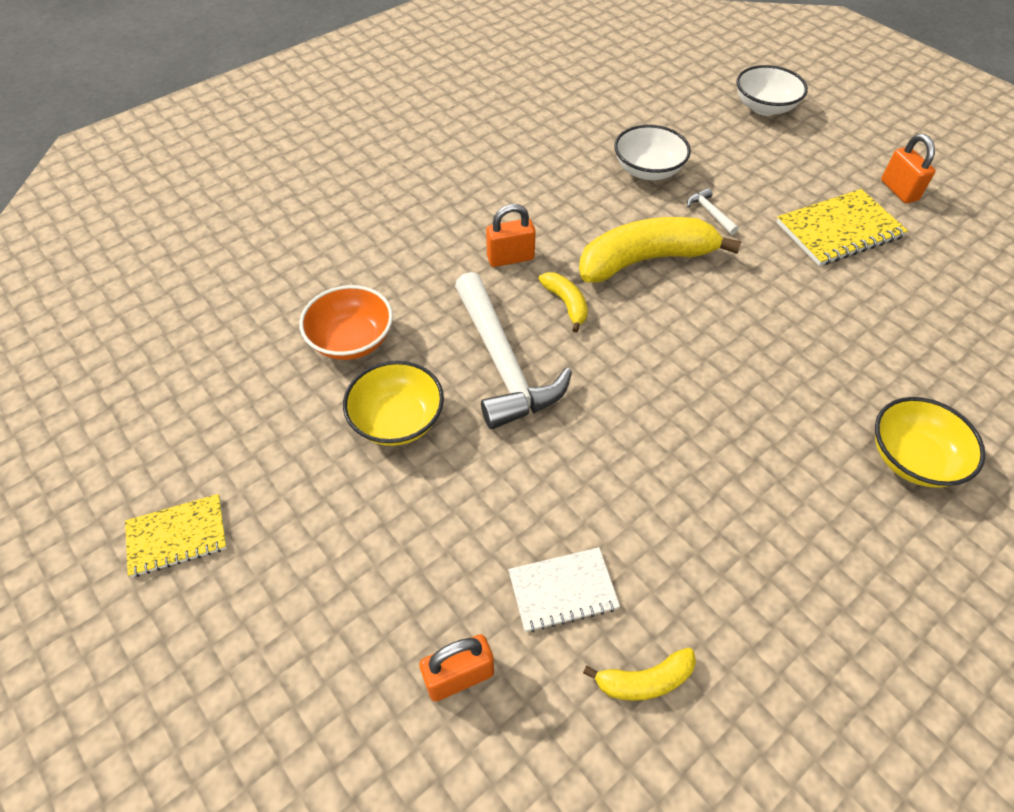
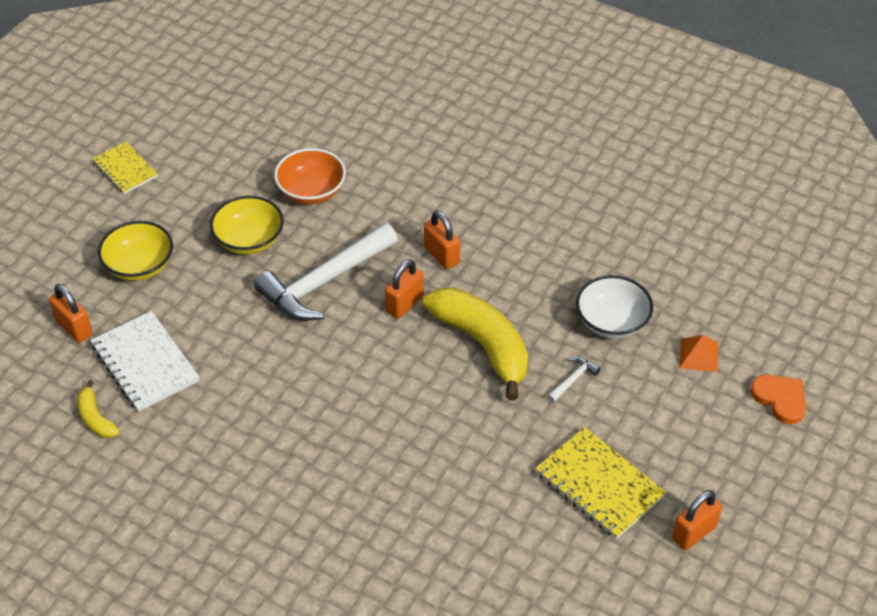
camera: 70 degrees right, 5 degrees down
white notebook [508,547,620,632] -> white notebook [90,311,199,412], size x1.54
yellow banana [539,272,588,333] -> orange padlock [385,259,424,319]
white bowl [736,65,808,116] -> orange heart [750,375,806,424]
yellow bowl [875,397,986,488] -> yellow bowl moved to [98,221,173,281]
none -> orange pyramid [679,335,718,372]

